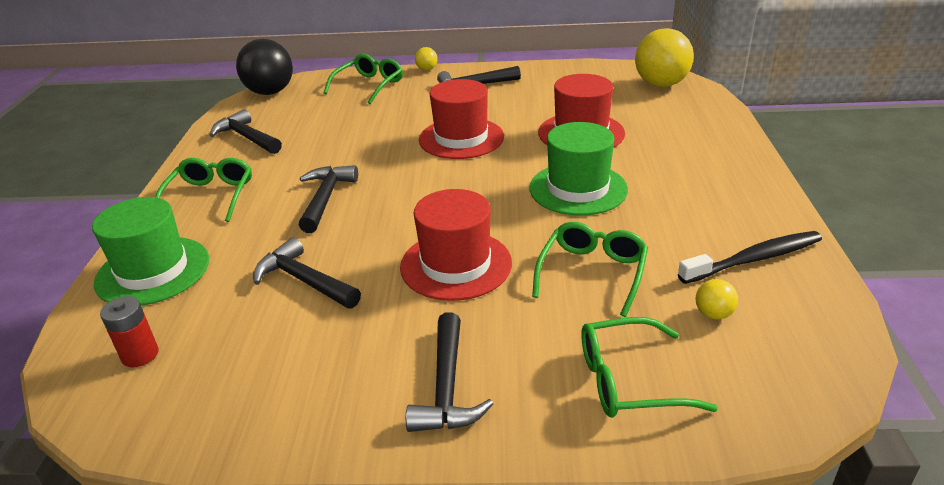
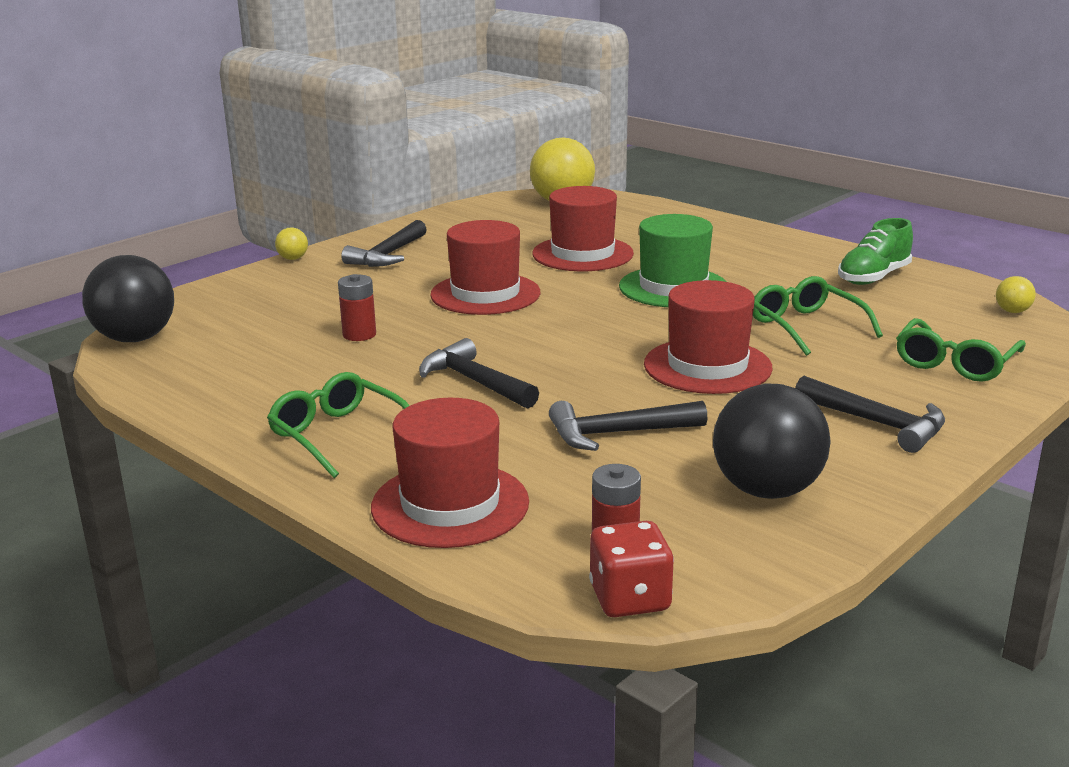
camera: 50 degrees left, 10 degrees down
green hat [92,197,209,306] -> red hat [371,398,529,548]
black hammer [210,109,282,154] -> none
green glasses [323,54,403,104] -> none
black toothbrush [678,231,822,284] -> green shoe [838,218,913,285]
yellow ball [696,279,738,320] -> yellow ball moved to [996,276,1036,313]
none -> red battery [338,274,376,341]
none -> red dice [589,521,674,617]
none -> black ball [713,383,831,499]

